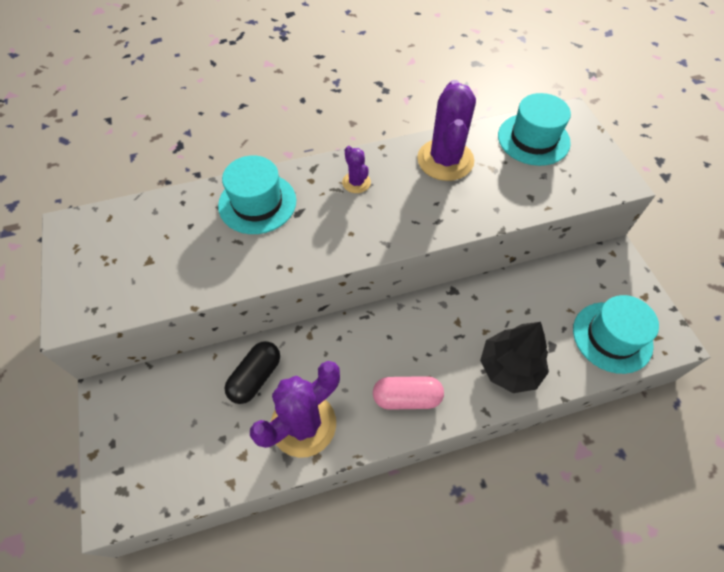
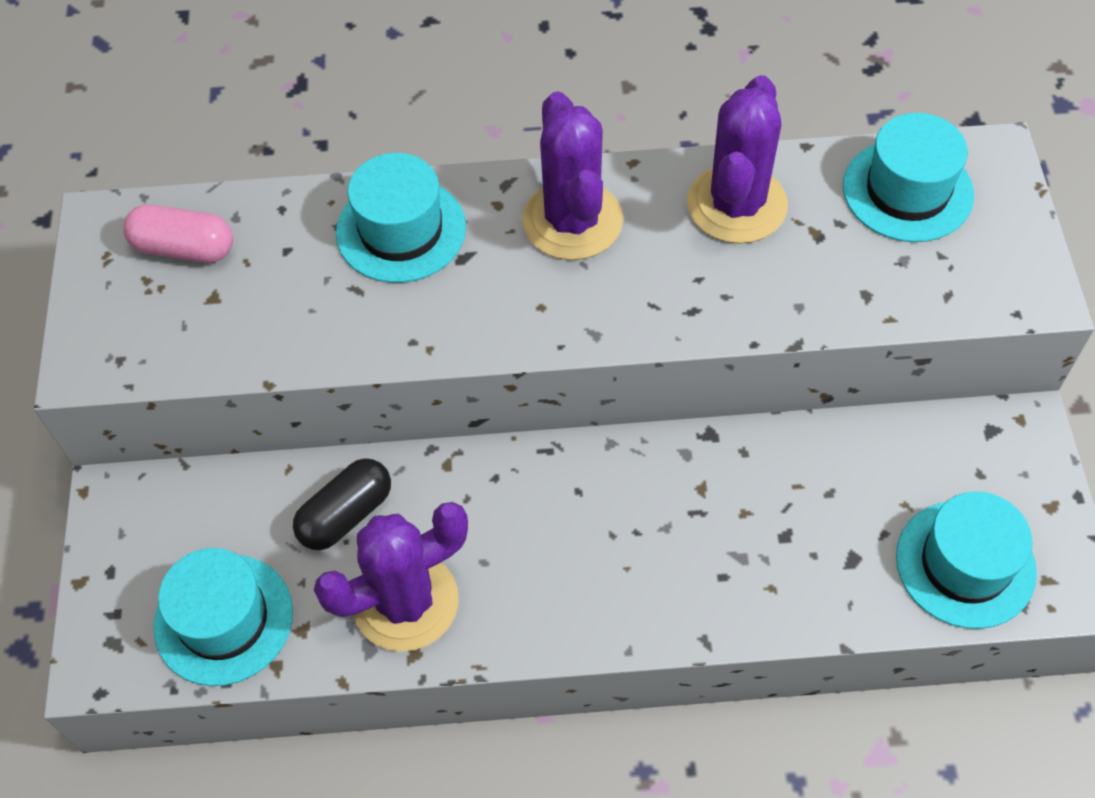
camera: 15 degrees right, 0 degrees up
purple cactus [342,146,371,193] -> purple cactus [522,91,623,260], size x2.04
pink capsule [373,376,444,410] -> pink capsule moved to [123,204,233,263]
black tree [480,322,549,393] -> none
none -> turquoise hat [153,548,293,686]

